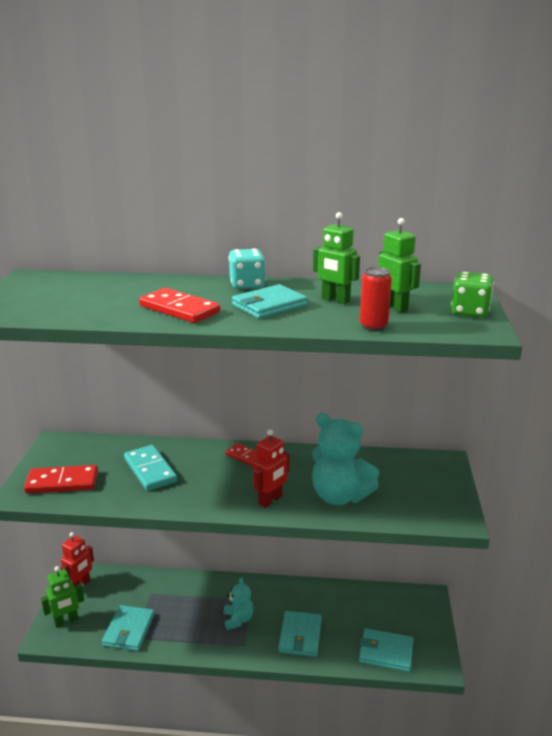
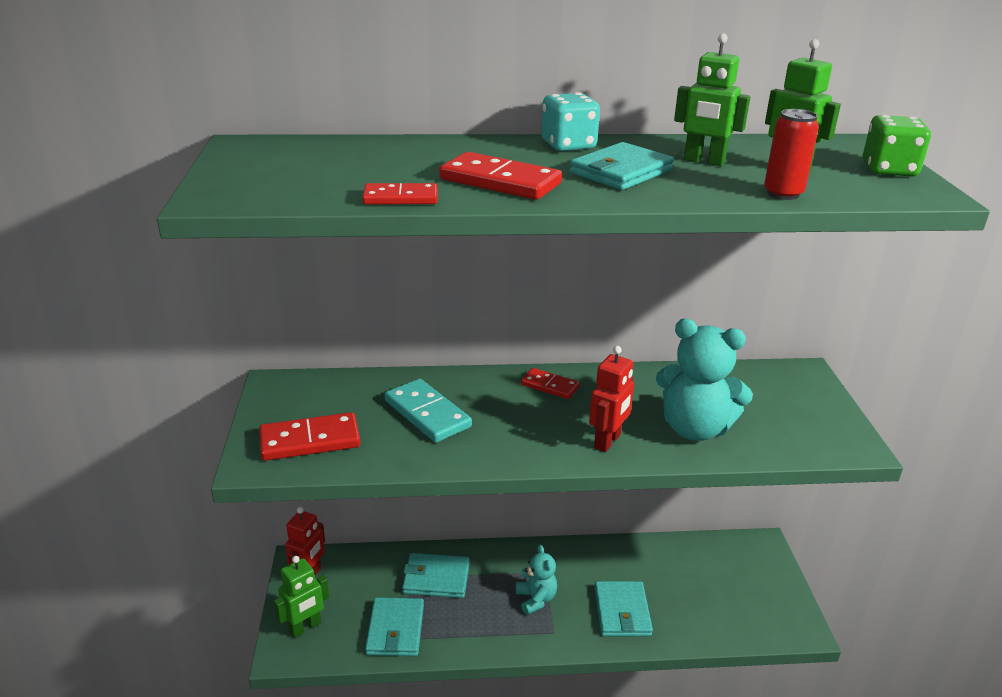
camera: 10 degrees left, 5 degrees up
turquoise wallet [359,628,413,672] -> turquoise wallet moved to [402,553,470,598]
none -> red domino [362,183,437,205]

